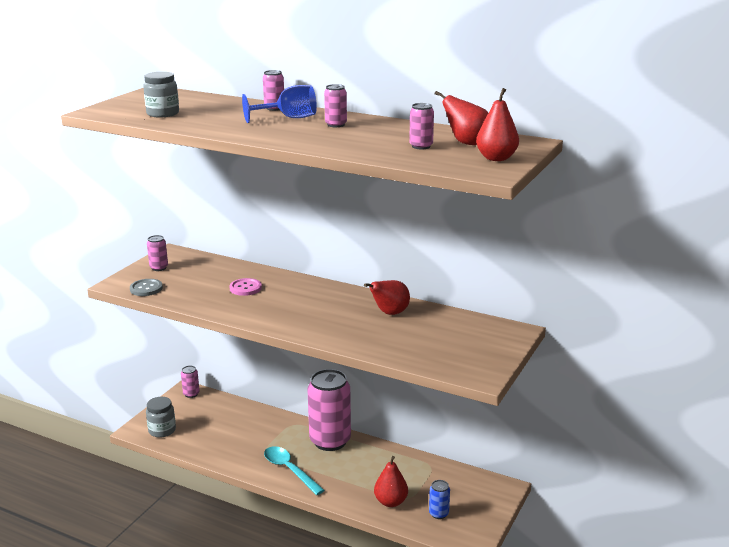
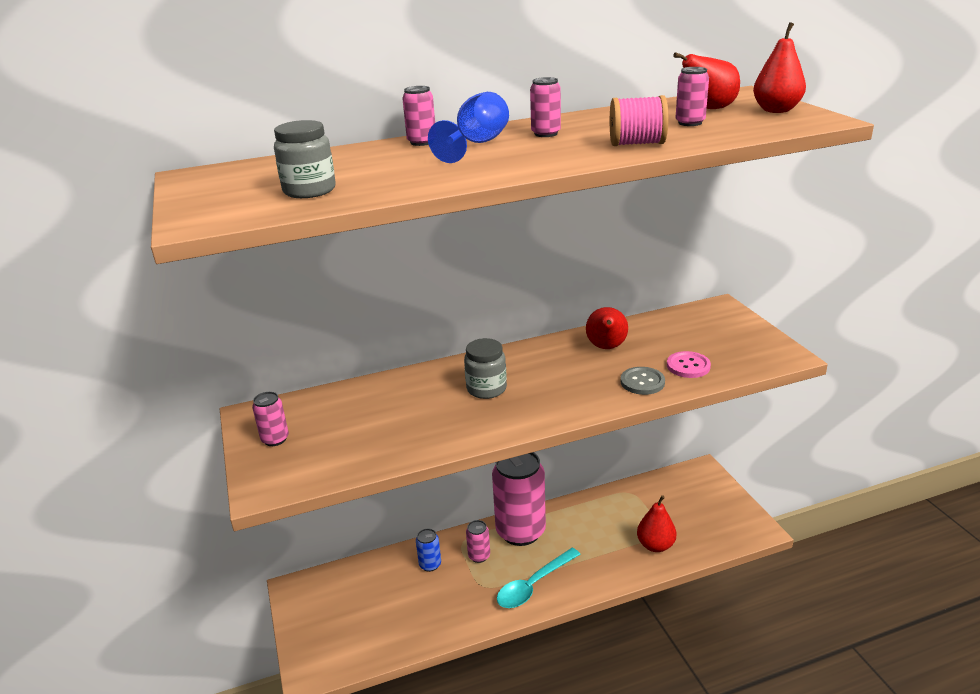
camera: 45 degrees left, 5 degrees up
grey button [130,279,163,296] -> grey button moved to [621,367,665,395]
grey jar [146,397,176,438] -> grey jar moved to [464,338,507,399]
pink can [181,365,200,398] -> pink can moved to [466,520,490,563]
pink button [229,278,262,296] -> pink button moved to [667,351,711,378]
turquoise spoon [264,446,325,495] -> turquoise spoon turned 45 degrees counterclockwise [497,548,581,608]
blue can [429,480,450,519] -> blue can moved to [416,529,441,572]
none -> pink spool [610,95,668,146]

